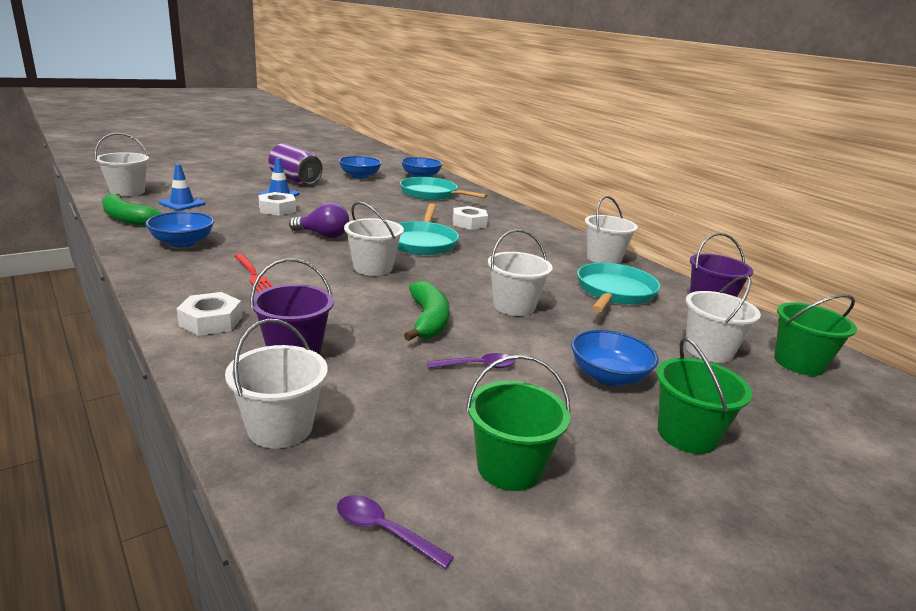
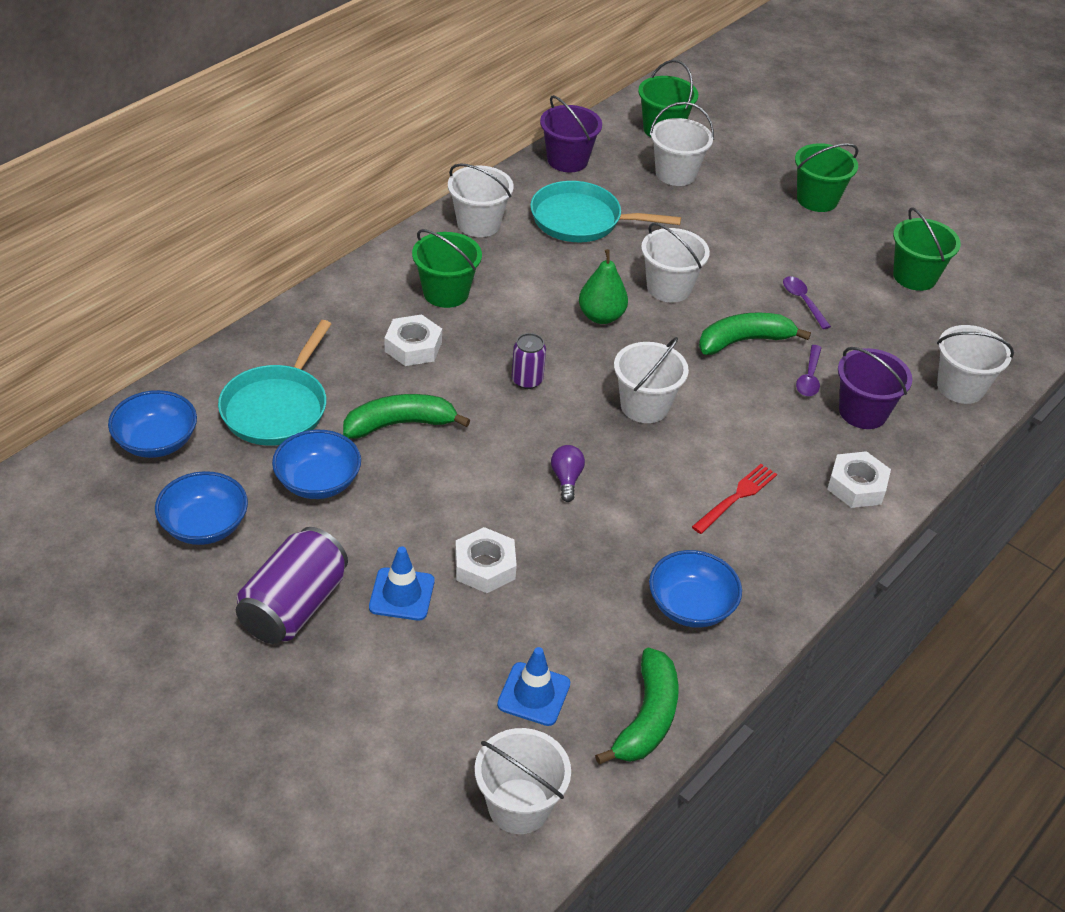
camera: 105 degrees left, 20 degrees up
purple light bulb [289,202,349,238] -> purple light bulb [551,445,585,502], size x0.64
purple spoon [337,495,454,569] -> purple spoon moved to [796,345,822,396]
turquoise pan [397,203,459,255] -> purple can [512,333,546,389]
blue bowl [571,330,659,386] -> blue bowl moved to [272,430,361,499]
none -> green banana [343,394,470,439]
none -> green bucket [412,229,482,308]
none -> green pear [579,249,628,324]

